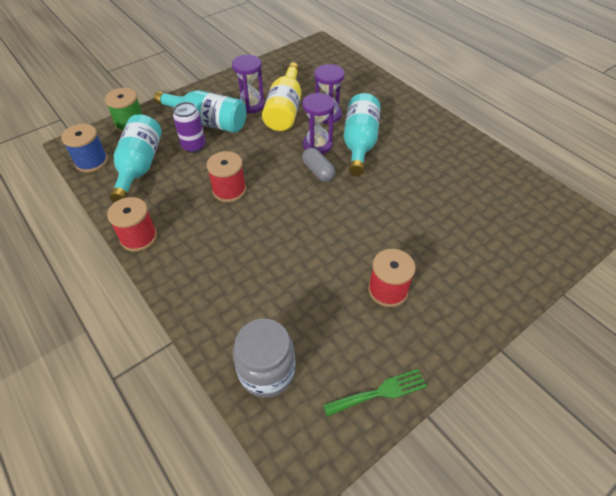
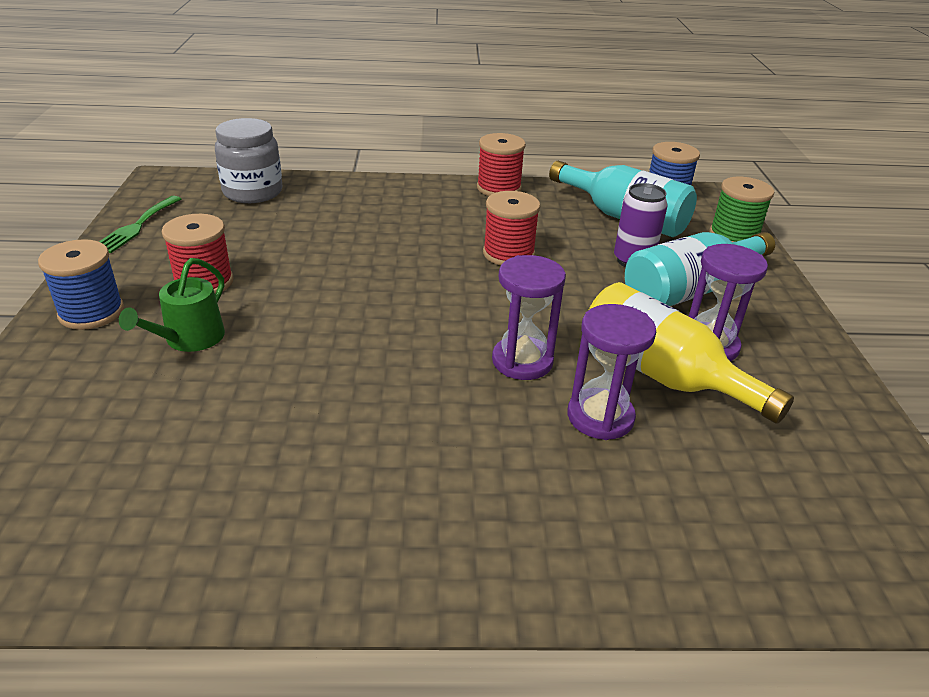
camera: 125 degrees right, 15 degrees down
grey capsule [302,148,335,182] -> none
turquoise bottle [344,93,380,176] -> none
none -> blue spool [38,239,124,330]
none -> green watering can [119,258,225,352]

